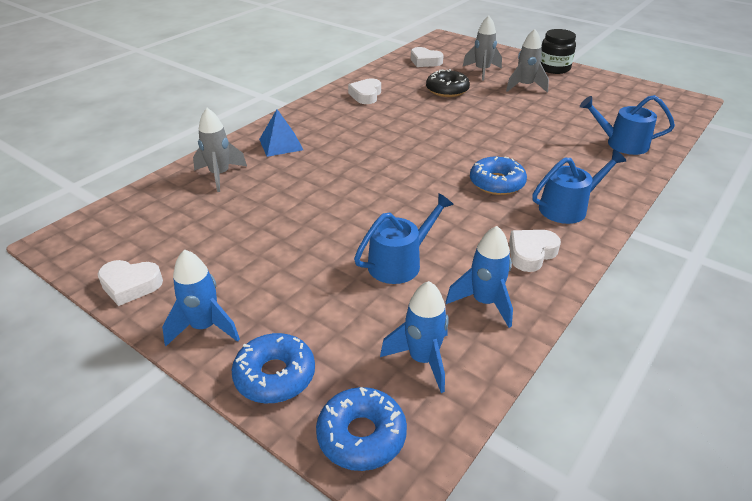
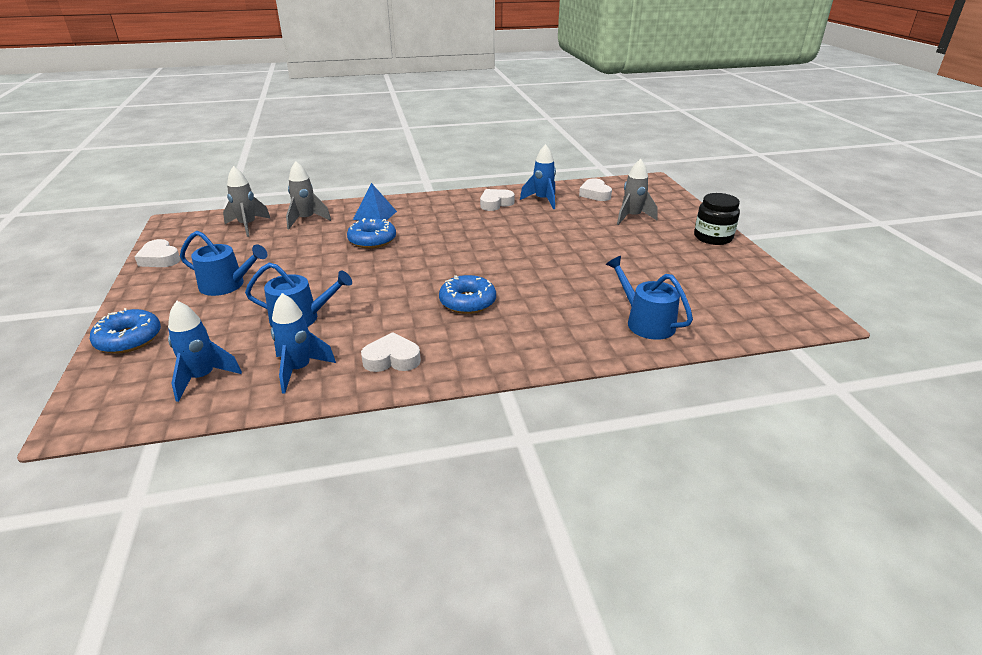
camera: 40 degrees right, 5 degrees down
blue rocket [162,249,240,346] -> blue rocket moved to [520,144,556,209]
blue donut [316,387,407,471] -> blue donut moved to [347,218,396,249]
black donut [426,69,470,97] -> none
grey rocket [506,29,549,92] -> grey rocket moved to [223,166,271,237]
blue watering can [532,149,626,224] -> blue watering can moved to [180,231,267,296]

